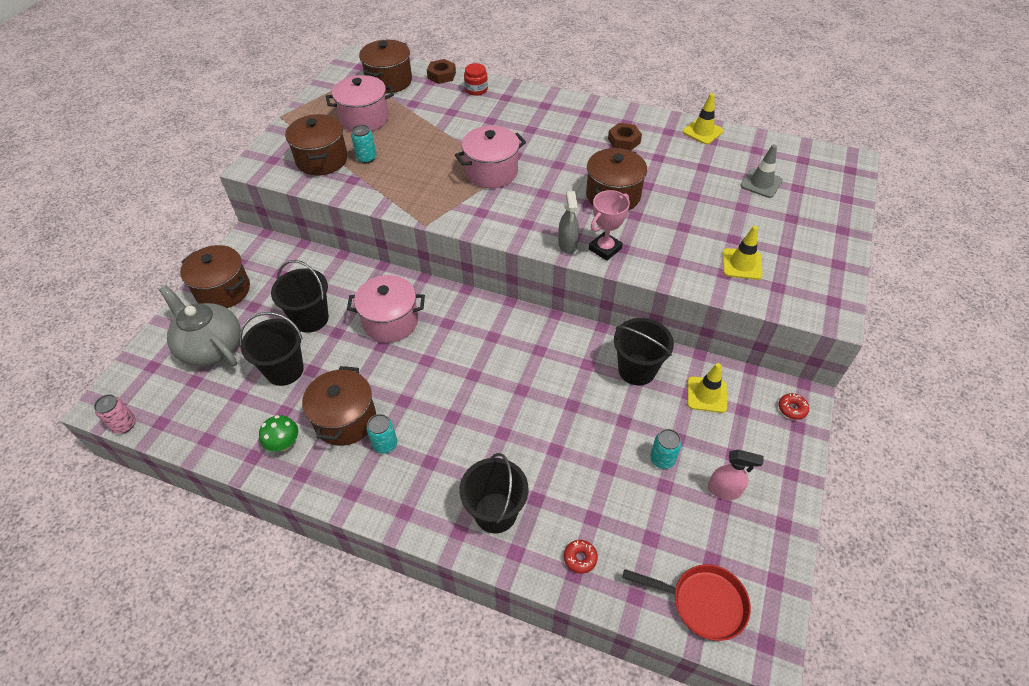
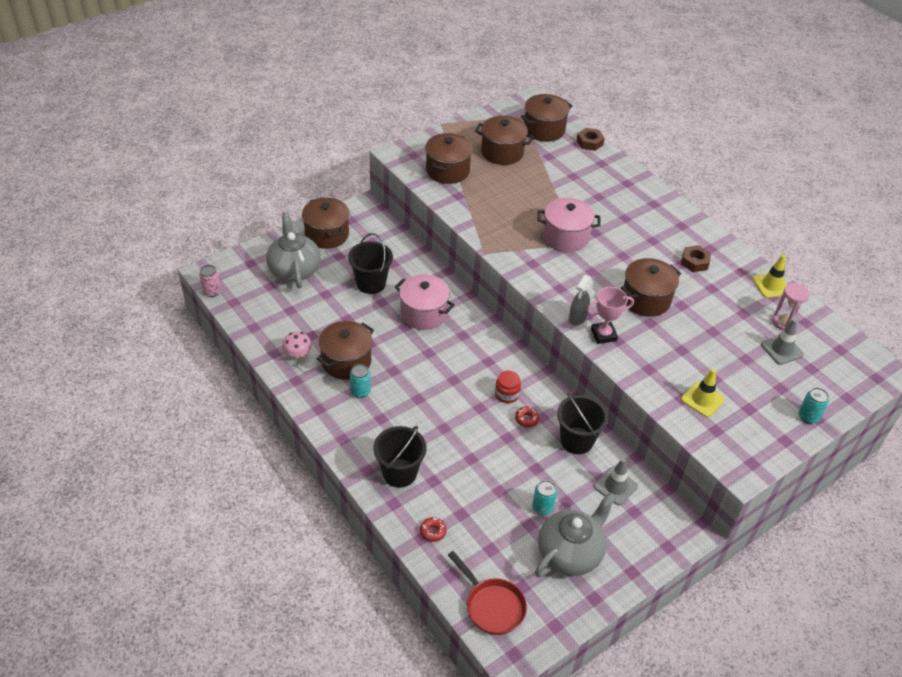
camera: 30 degrees right, 5 degrees down
black bucket [239,312,304,386] -> none
green mushroom [259,415,298,451] -> pink mushroom [282,332,312,361]
pink pot [326,75,394,131] -> brown pot [475,116,534,165]
turquoise can [351,125,376,163] -> turquoise can moved to [799,388,829,424]
red jar [464,63,488,96] -> red jar moved to [495,371,521,403]
yellow traffic cone [687,363,727,413] -> grey traffic cone [594,458,638,505]
pink spray bottle [708,449,763,500] -> grey teapot [535,492,616,577]
red donut [779,393,809,420] -> red donut moved to [515,407,539,427]
none -> pink hourglass [772,283,810,330]

